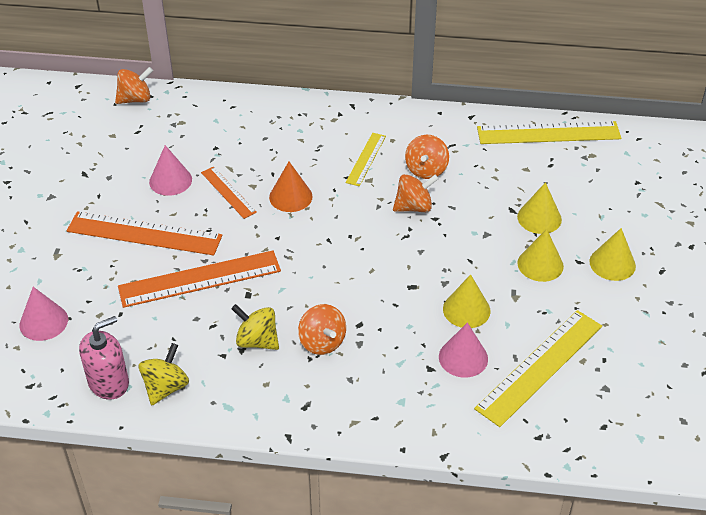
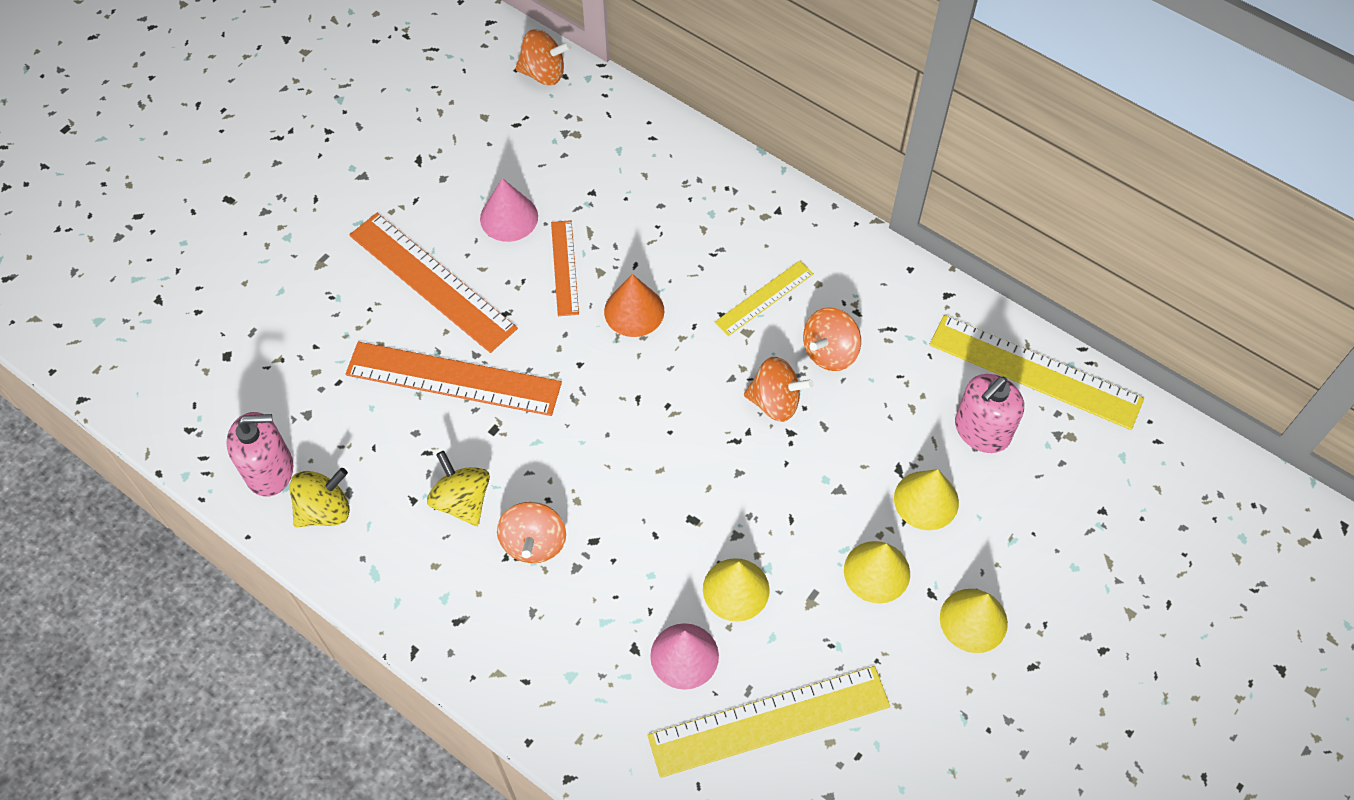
camera: 30 degrees right, 15 degrees up
pink cone [19,287,68,341] -> none
none -> pink soap dispenser [955,374,1024,453]

